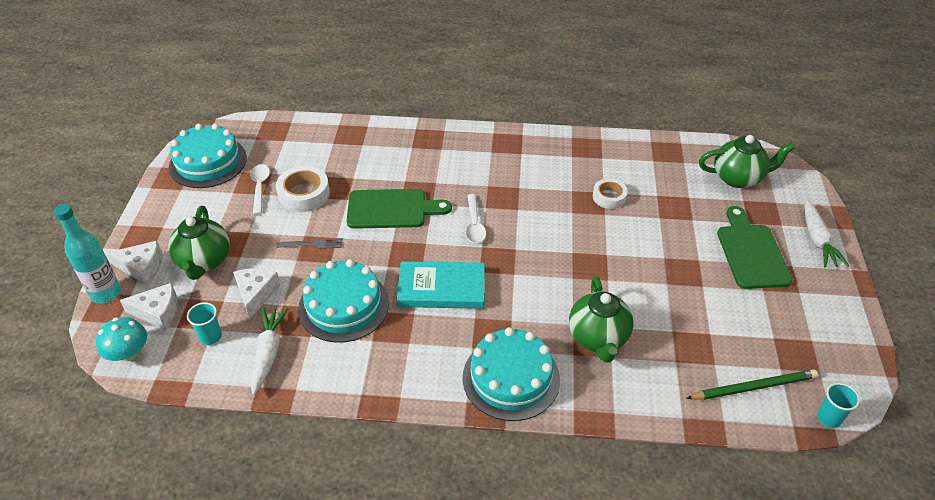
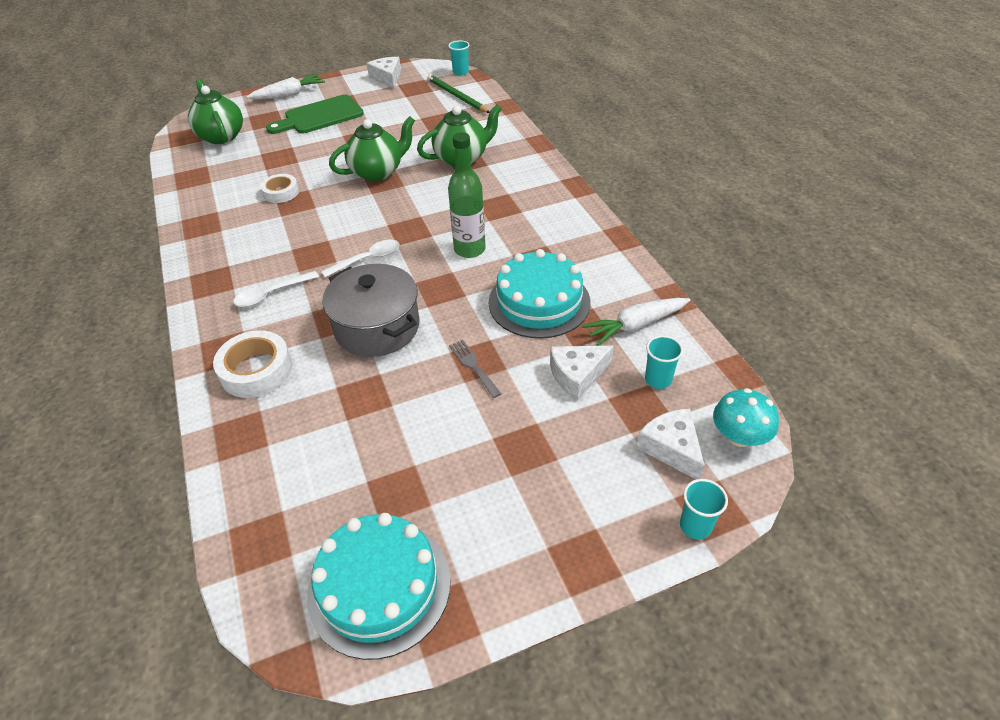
camera: 115 degrees left, 0 degrees up
turquoise bottle [54,204,121,304] -> turquoise cup [680,479,728,540]
white cheese [107,241,162,285] -> white cheese moved to [367,57,401,89]
green teapot [168,206,230,280] -> green teapot moved to [329,116,415,181]
white spoon [251,164,270,215] -> white spoon moved to [233,271,319,307]
white tape [276,166,330,212] -> white tape moved to [213,330,292,398]
green cutting board [347,189,452,229] -> grey pot [322,264,420,357]
turquoise book [397,261,485,309] -> green bottle [448,132,486,258]
turquoise cake [463,327,560,421] -> none

